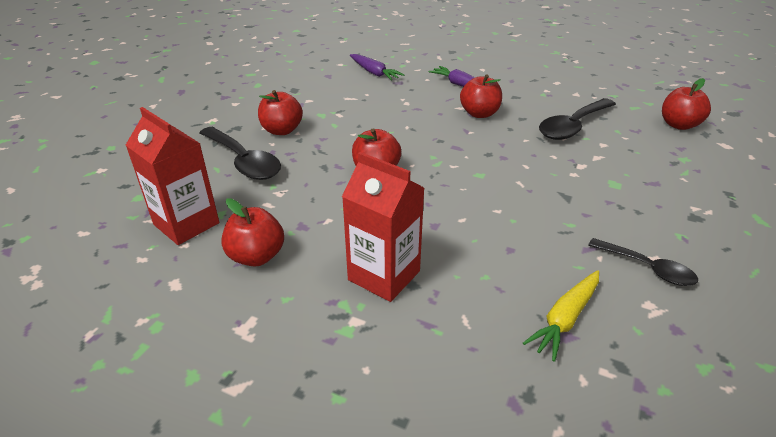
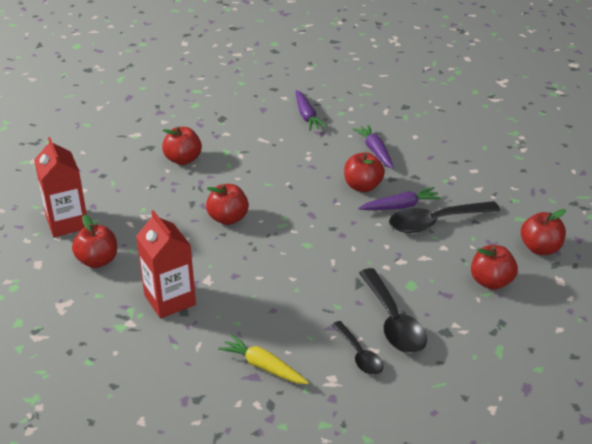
camera: 25 degrees right, 0 degrees up
black spoon [200,127,281,180] -> black spoon moved to [359,268,427,353]
yellow carrot [523,270,599,362] -> yellow carrot turned 60 degrees clockwise [218,335,309,384]
none -> purple carrot [358,187,442,210]
none -> red apple [471,245,518,290]

